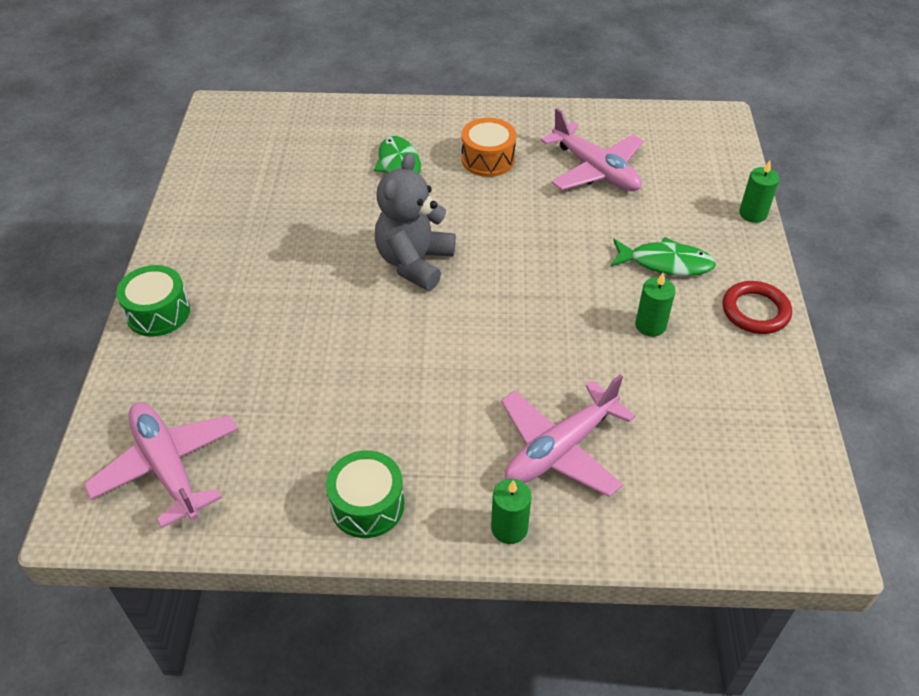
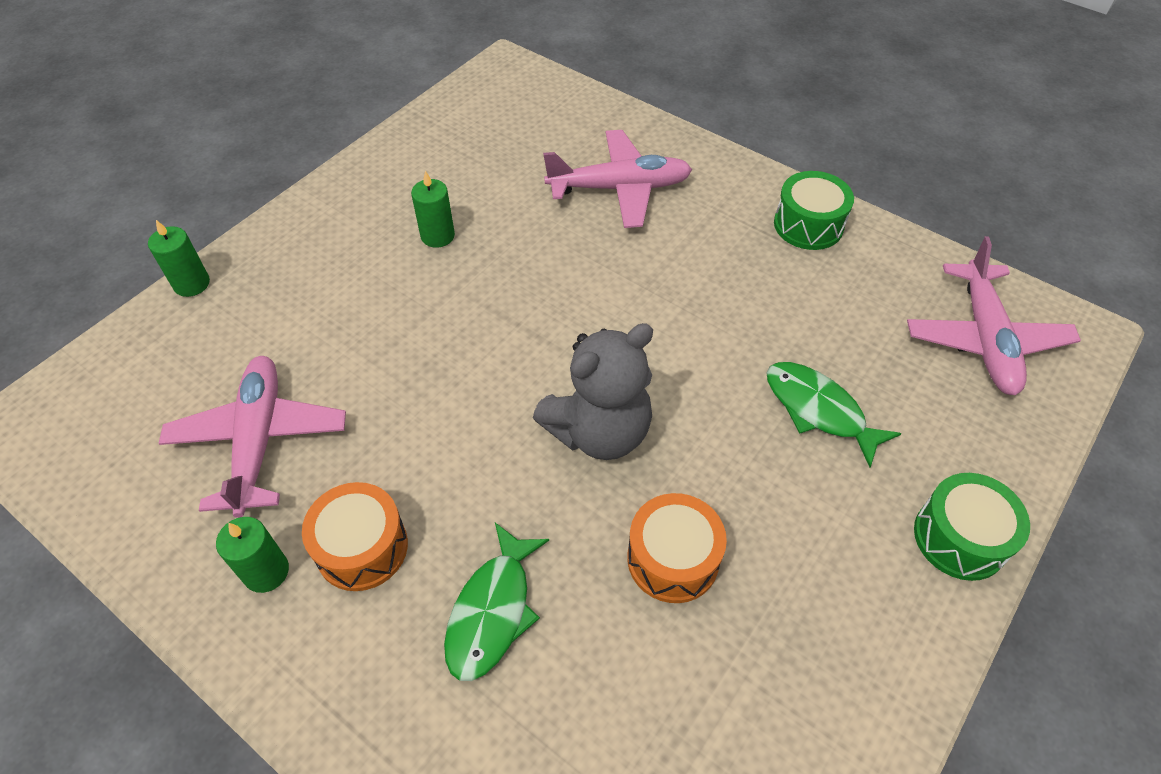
camera: 145 degrees left, 5 degrees up
green candle [491,479,532,544] -> green candle moved to [216,517,289,593]
green fish [611,237,716,276] -> green fish moved to [766,362,902,467]
red ring [723,281,792,334] -> none
none -> orange drum [627,493,727,603]

